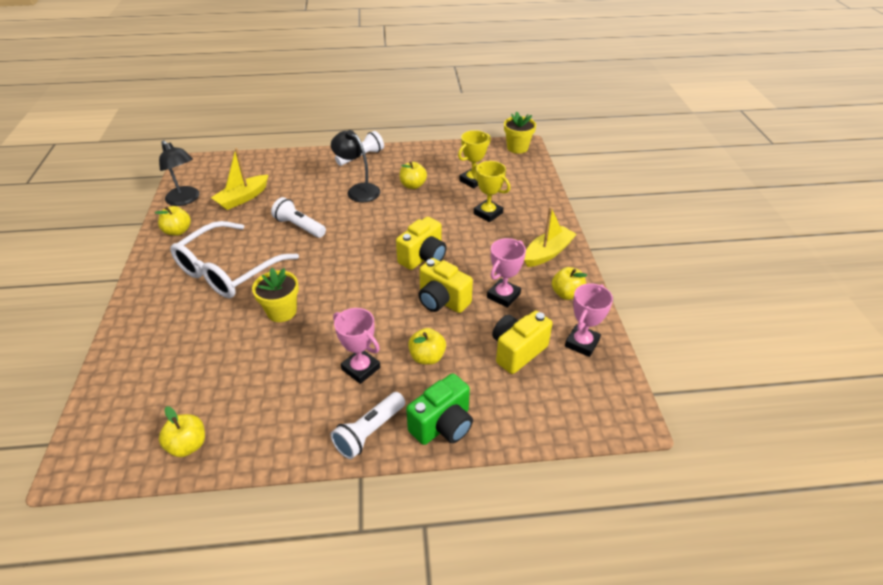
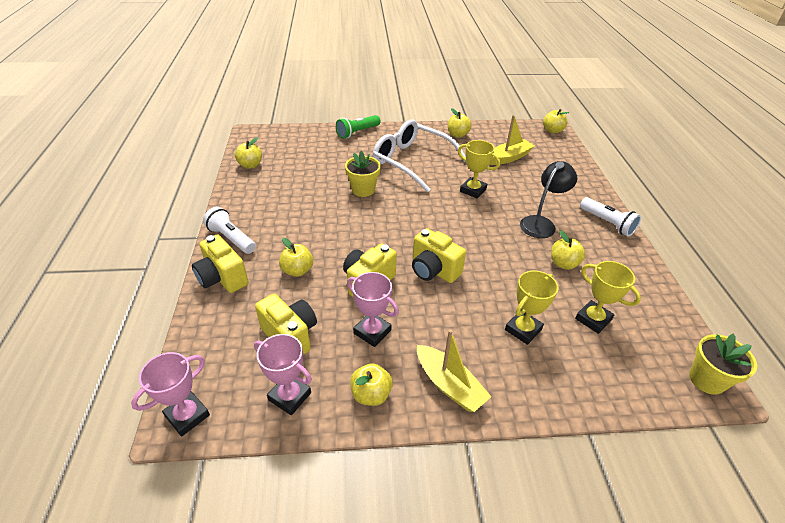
camera: 90 degrees right, 0 degrees up
black lamp [159,140,199,206] -> none
yellow boat [211,148,268,210] -> yellow boat turned 105 degrees clockwise [490,115,534,165]
white flashlight [271,197,326,238] -> yellow trophy [458,140,500,199]
pink trophy [333,308,380,384] -> pink trophy moved to [131,352,210,437]
green camera [406,373,473,445] -> yellow camera [192,234,248,293]
none -> green flashlight [336,115,380,139]
none -> yellow apple [543,109,569,133]

